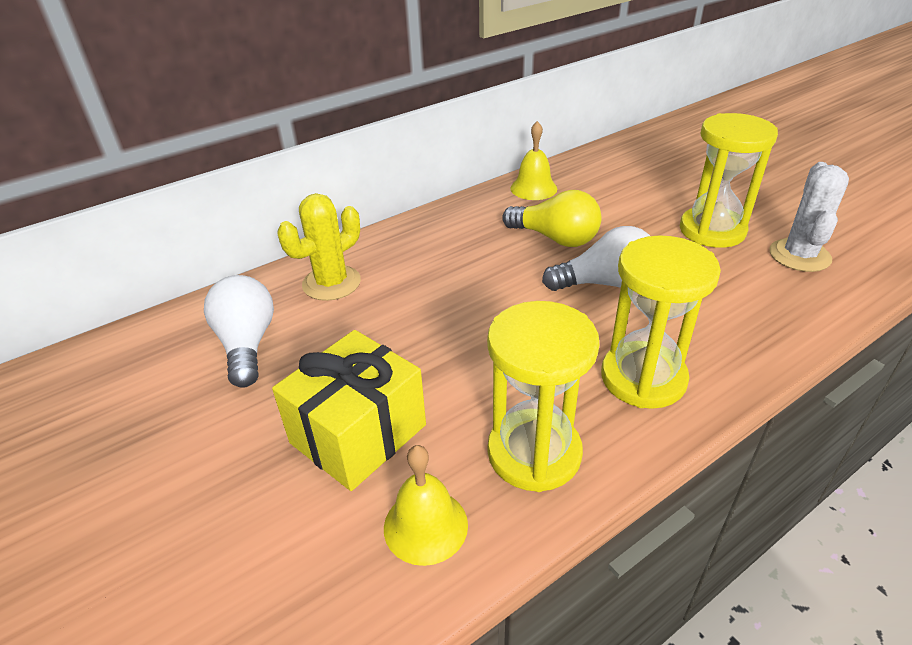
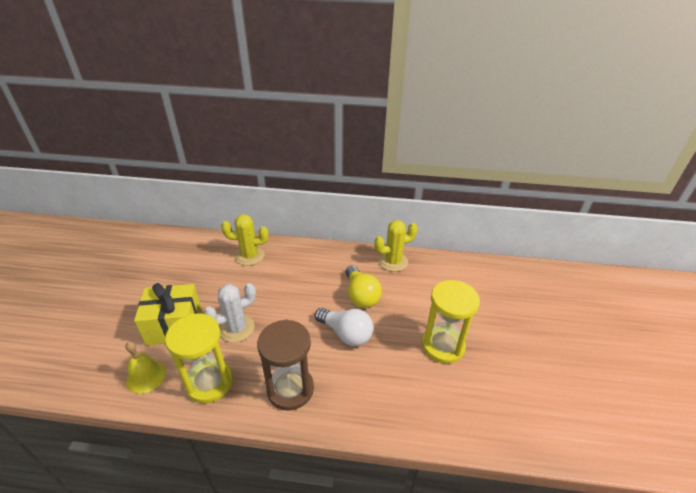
camera: 40 degrees right, 0 degrees up
white light bulb [204,275,274,388] -> none
yellow bell [511,121,557,200] -> yellow cactus [374,220,418,272]
yellow hourglass [601,235,721,409] -> brown hourglass [257,319,314,411]
white cactus [769,162,849,272] -> white cactus moved to [204,283,256,343]

